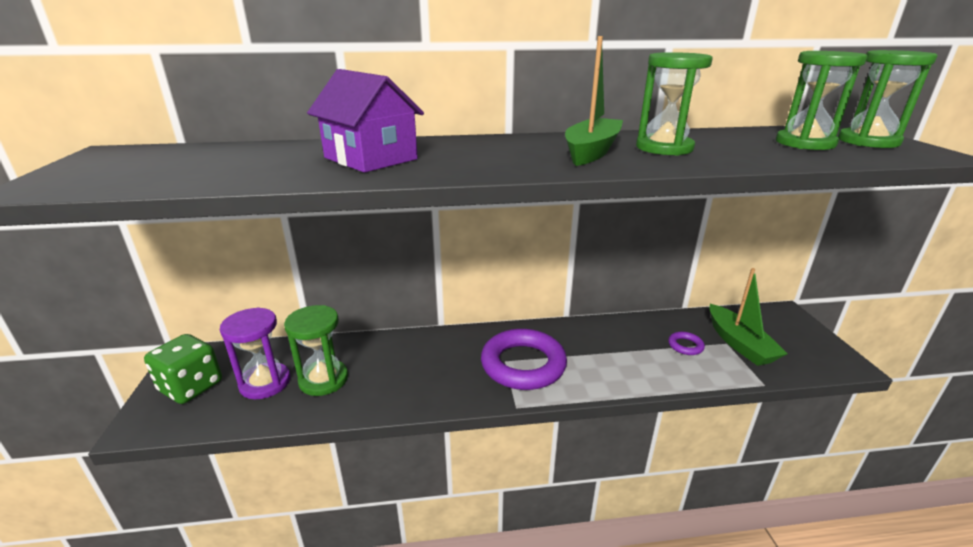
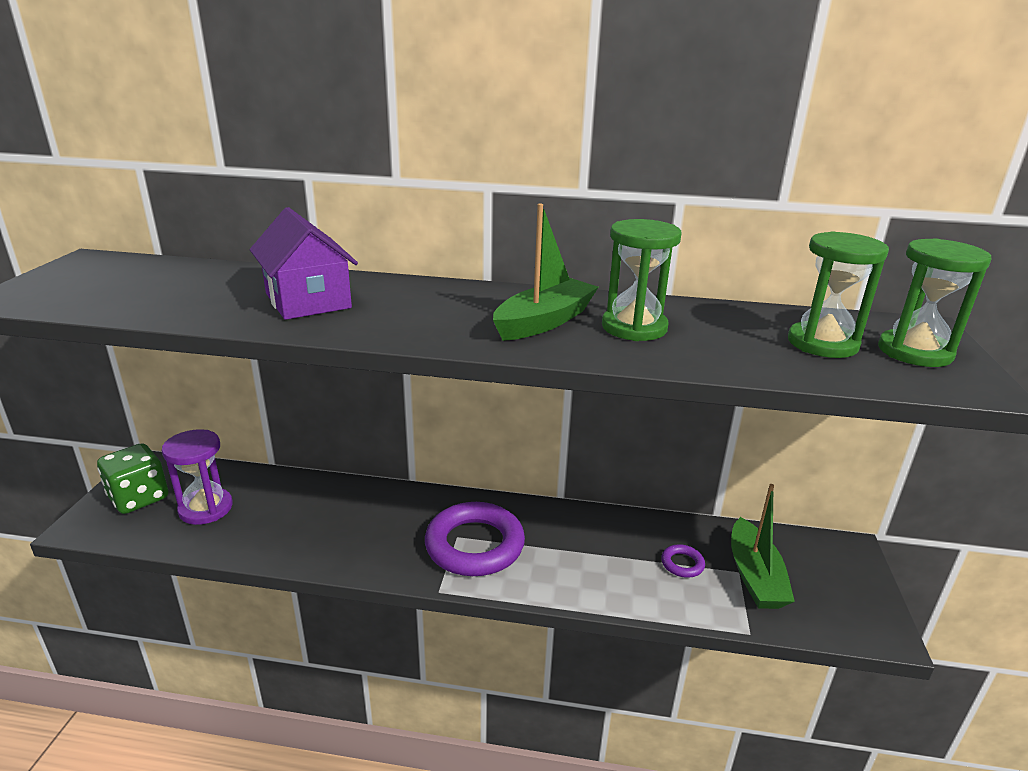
camera: 15 degrees right, 0 degrees up
green hourglass [284,305,348,396] -> none

